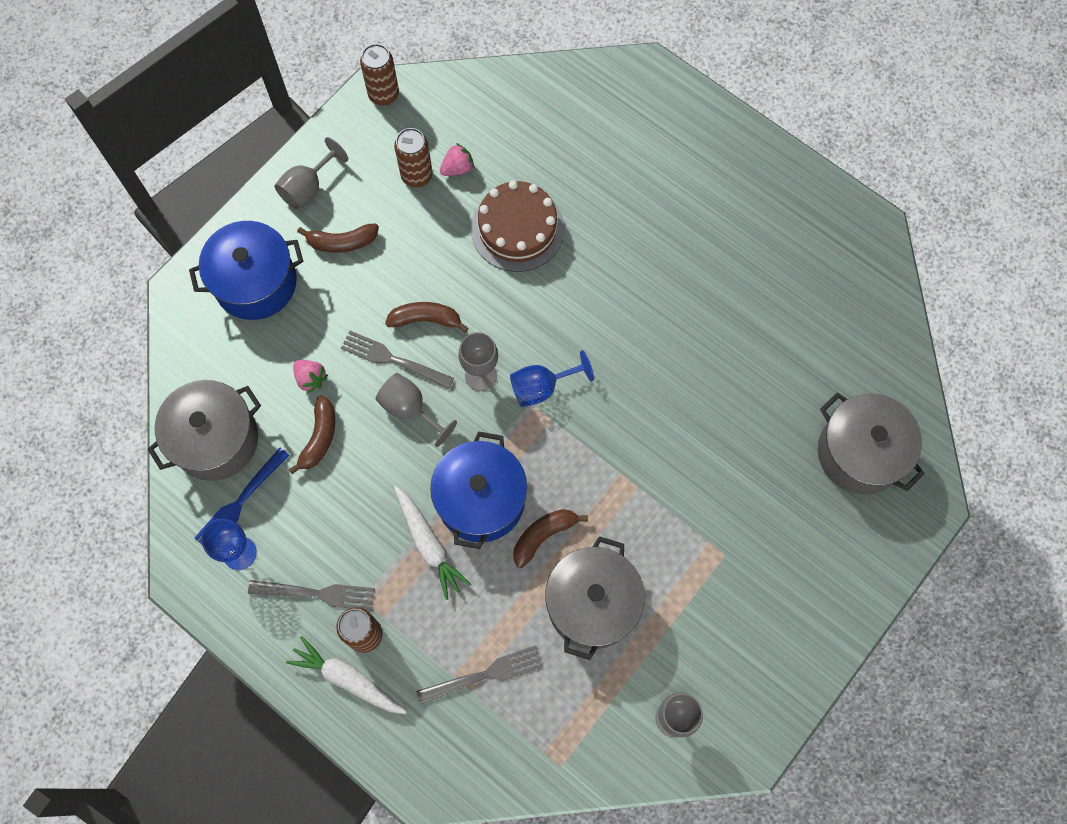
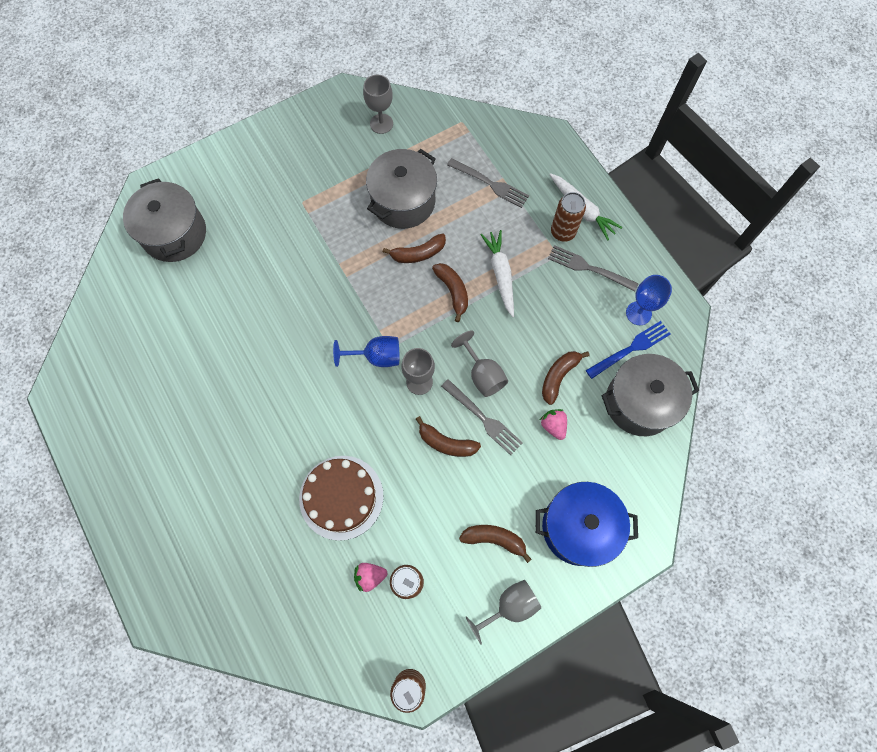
camera: 160 degrees left, 0 degrees up
grey fork [416,645,544,705] -> grey fork turned 150 degrees counterclockwise [447,158,529,208]
blue pot [430,431,527,549] -> brown banana [432,263,468,322]

